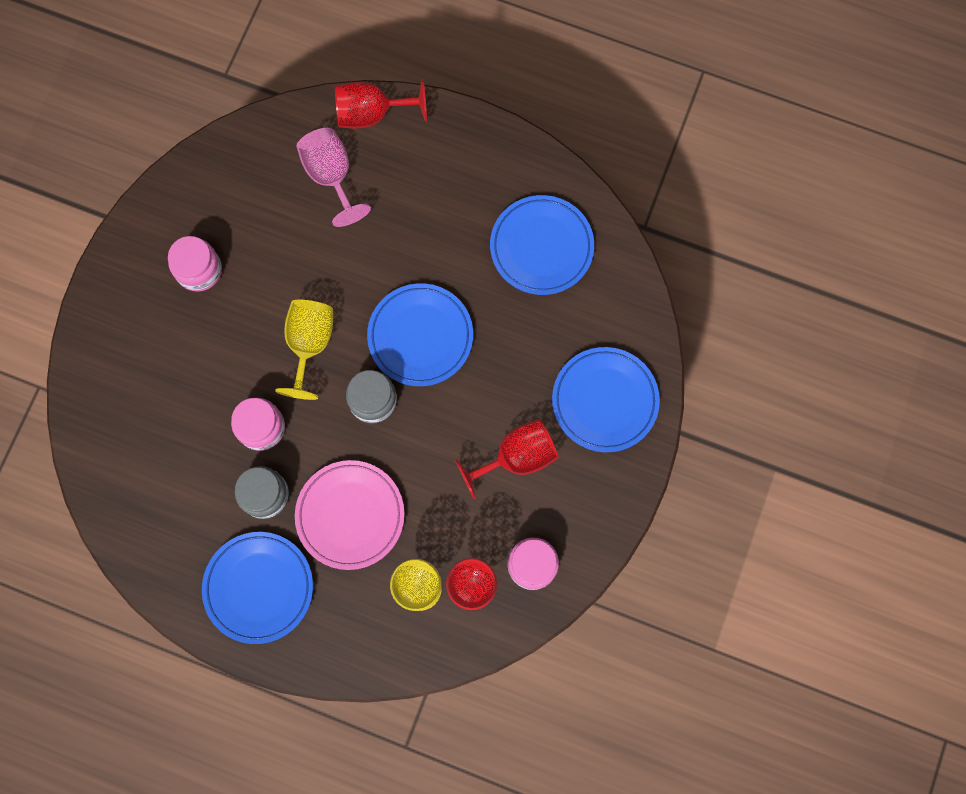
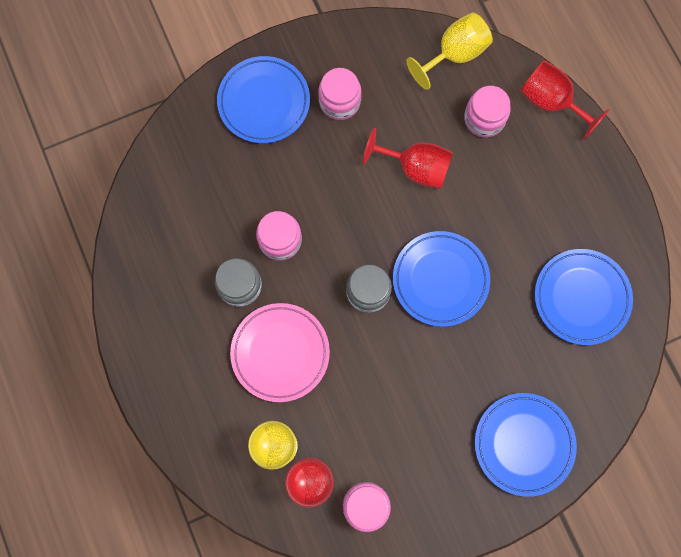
camera: 45 degrees right, 0 degrees up
blue plate [202,532,313,644] -> blue plate moved to [217,56,310,143]
yellow goblet [275,300,333,400] -> yellow goblet moved to [406,13,493,90]
pink goblet [296,128,371,227] -> pink jar [464,86,511,138]
red goblet [455,419,559,499] -> red goblet moved to [363,128,453,189]

